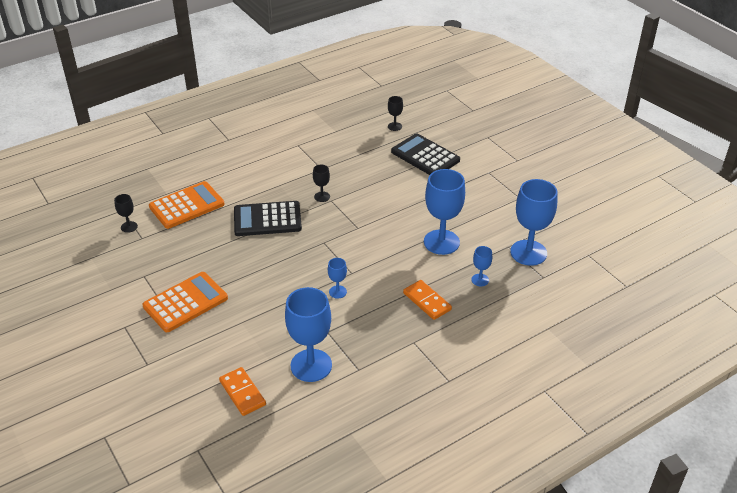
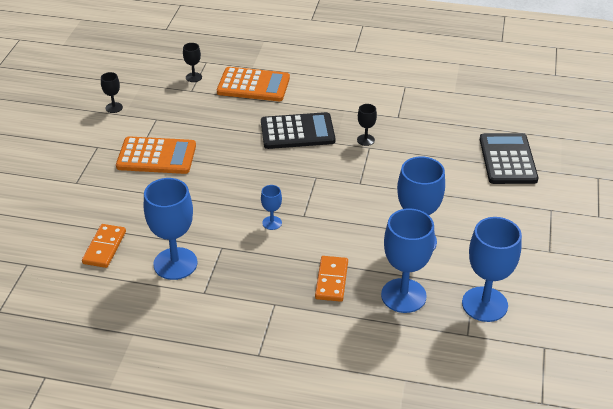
camera: 45 degrees right, 0 degrees up
black calculator [234,201,302,236] -> black calculator turned 135 degrees clockwise [261,112,336,149]
black goblet [388,96,403,131] -> black goblet moved to [101,72,123,113]
blue goblet [471,246,492,286] -> blue goblet [381,208,435,313], size x2.14

